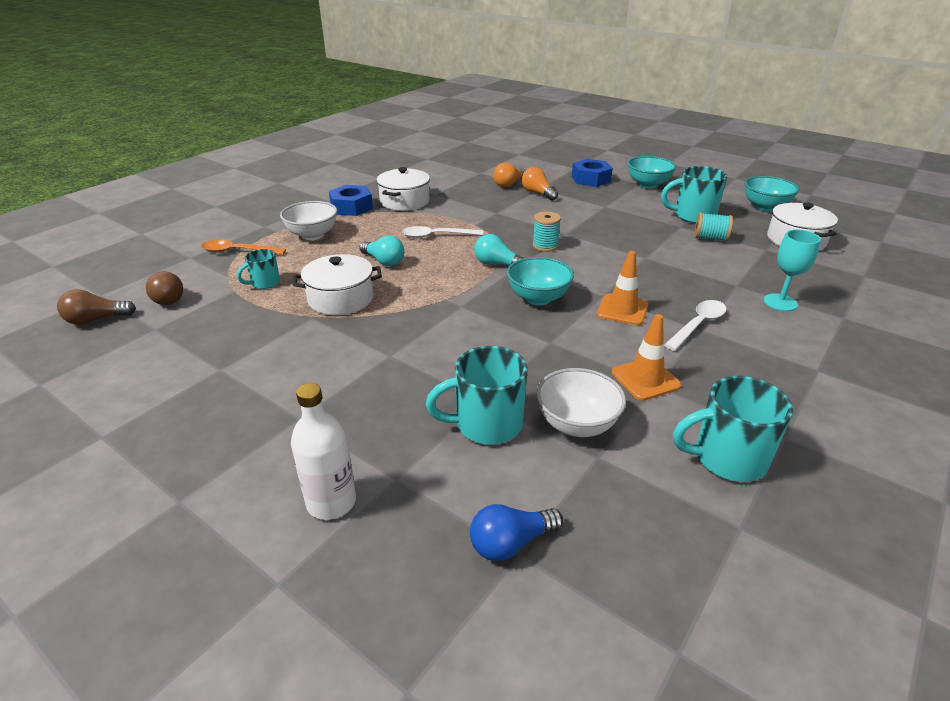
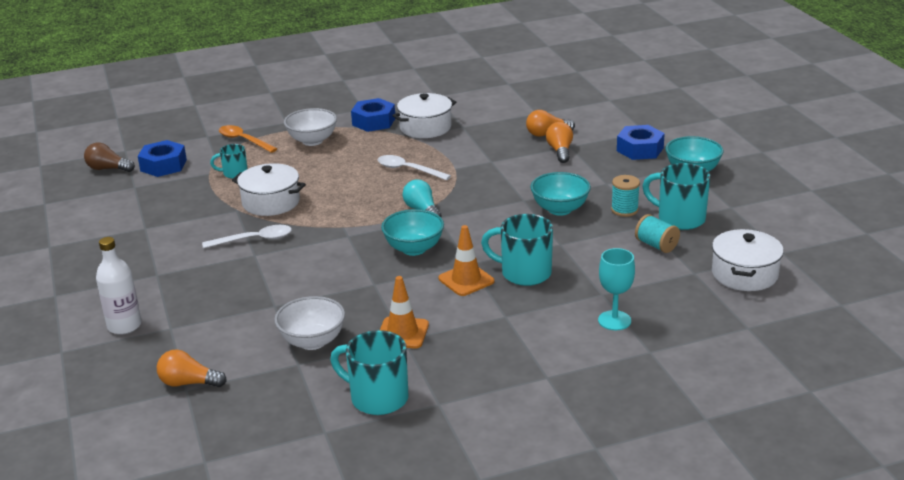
camera: 35 degrees right, 5 degrees down
brown light bulb [146,271,183,305] -> blue nut [138,140,187,177]
turquoise light bulb [359,236,404,266] -> none
turquoise mug [426,346,528,445] -> turquoise mug moved to [481,214,553,286]
blue light bulb [470,504,563,561] -> orange light bulb [157,350,227,387]
turquoise spool [533,212,561,252] -> turquoise spool moved to [611,175,640,217]
white spoon [664,300,727,351] -> white spoon moved to [202,225,292,249]
turquoise bowl [744,176,799,211] -> turquoise bowl moved to [530,172,591,216]

